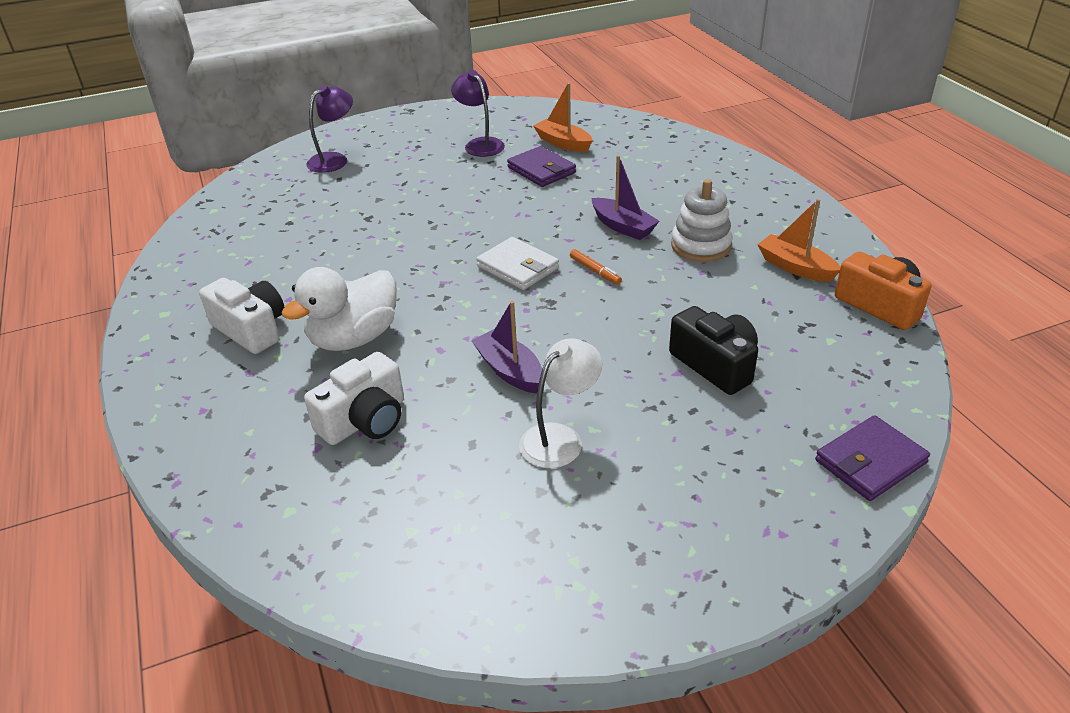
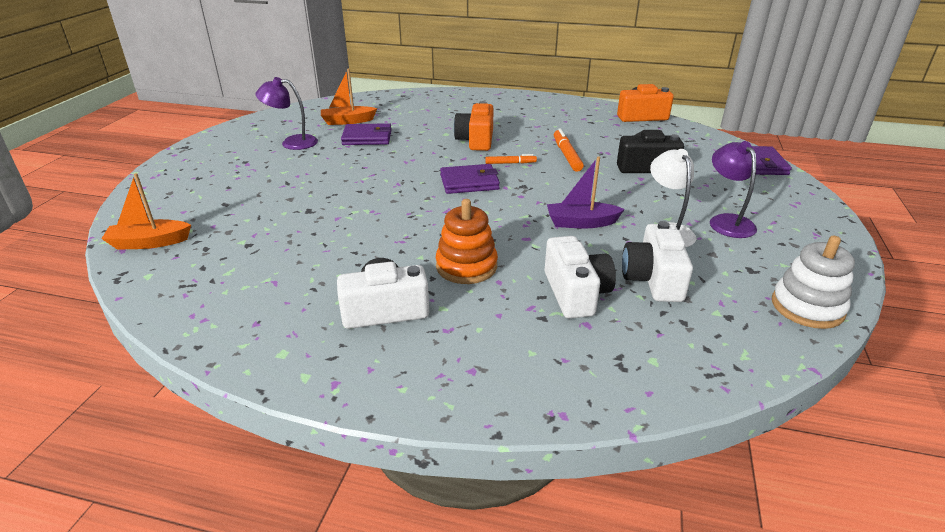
camera: 55 degrees left, 5 degrees down
white duck [282,267,397,351] -> orange stacking toy [436,199,498,284]
purple lamp [307,85,353,173] -> purple lamp moved to [710,141,757,238]
white wallet [476,237,559,290] -> purple wallet [440,164,500,194]
purple boat [592,155,659,240] -> orange camera [454,101,494,151]
white stacking toy [671,179,733,262] -> white stacking toy moved to [772,236,855,329]
orange boat [757,199,840,282] -> orange boat moved to [101,173,191,250]
none -> orange marker [554,128,584,172]
none -> white camera [622,221,693,302]

